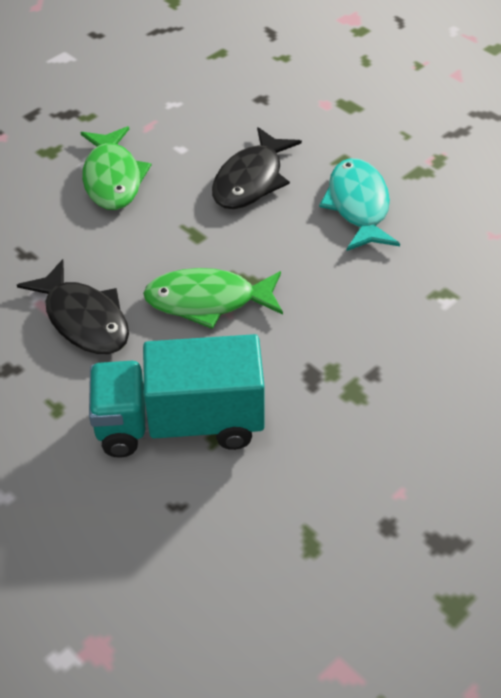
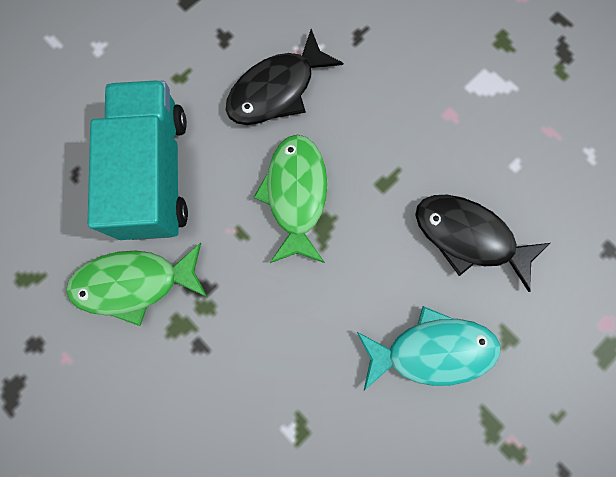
camera: 90 degrees right, 30 degrees up
green fish [80,126,151,210] -> green fish moved to [66,243,207,326]

